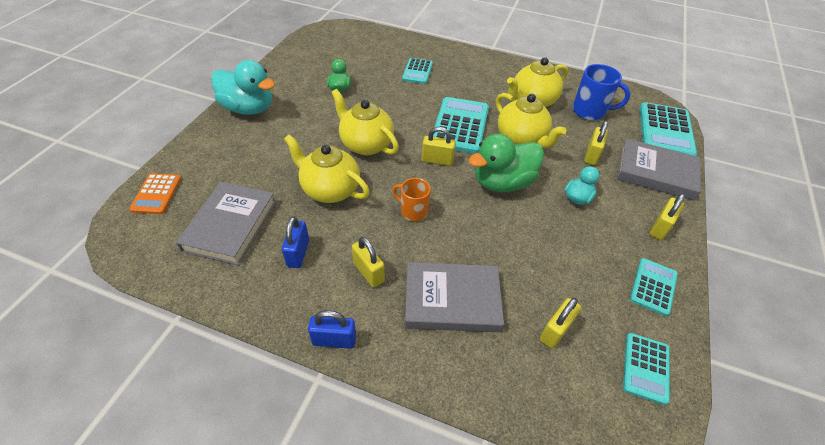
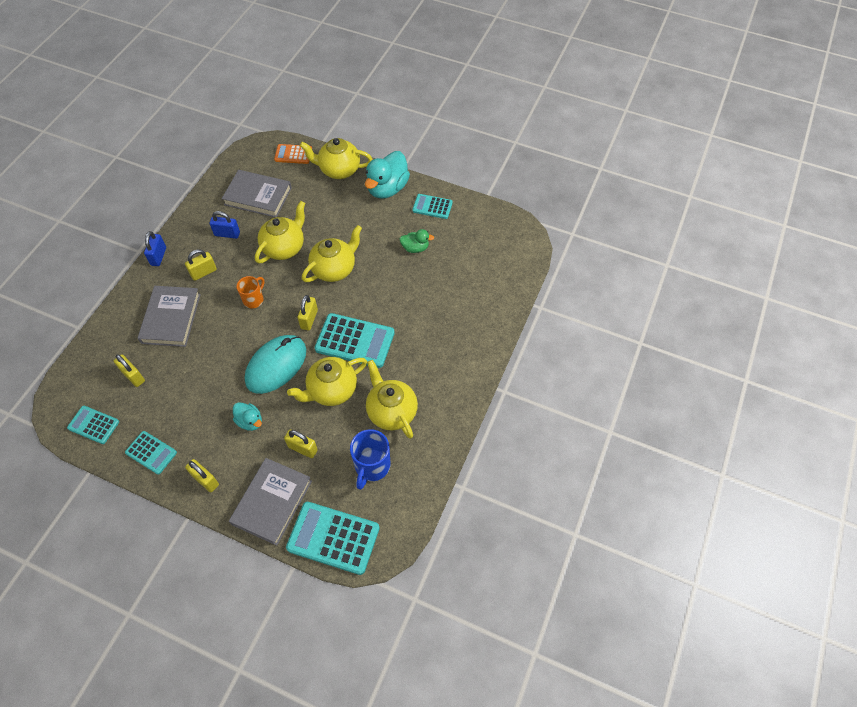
camera: 95 degrees right, 10 degrees up
turquoise calculator [402,58,433,84] -> turquoise calculator moved to [412,194,453,219]
green duck [469,134,544,192] -> turquoise mouse [245,335,306,394]
none -> yellow teapot [300,138,373,179]

